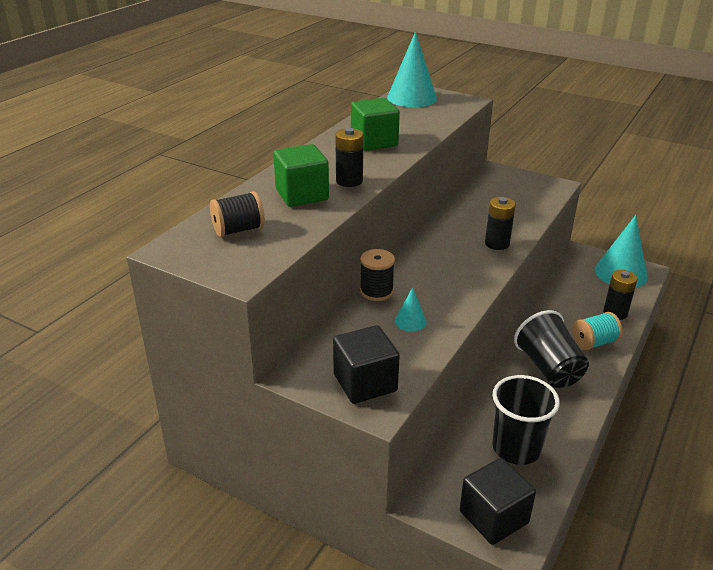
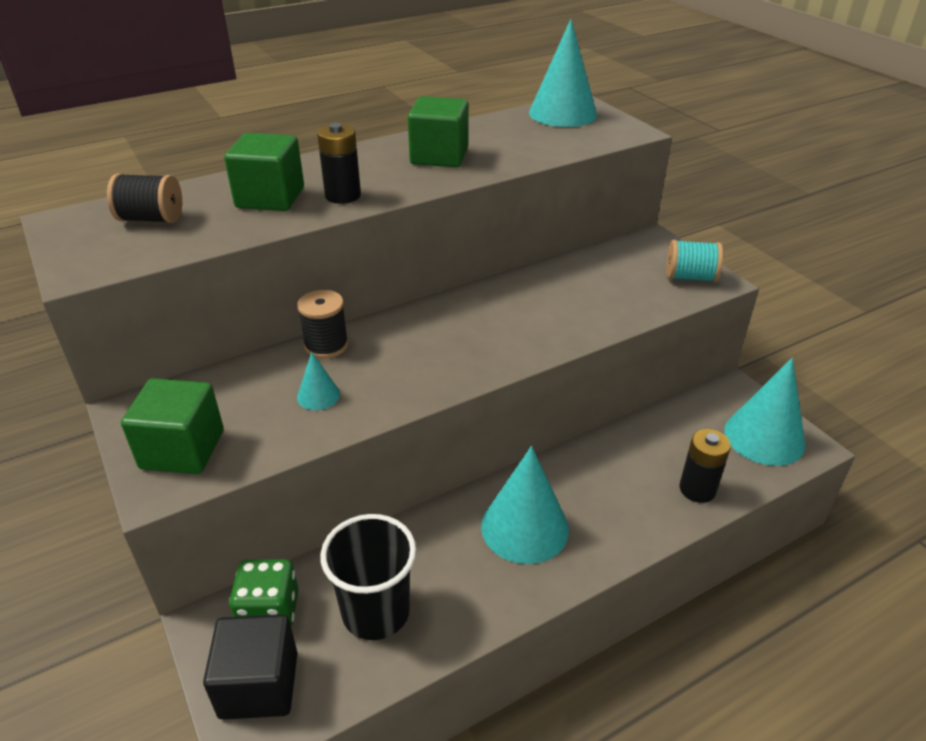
camera: 30 degrees right, 5 degrees up
black cube [333,325,400,404] -> green cube [121,378,224,474]
black battery [485,197,516,250] -> none
black cup [514,310,589,388] -> turquoise cone [481,446,569,564]
turquoise spool [573,312,622,350] -> turquoise spool moved to [666,240,723,283]
none -> green dice [229,559,299,627]

